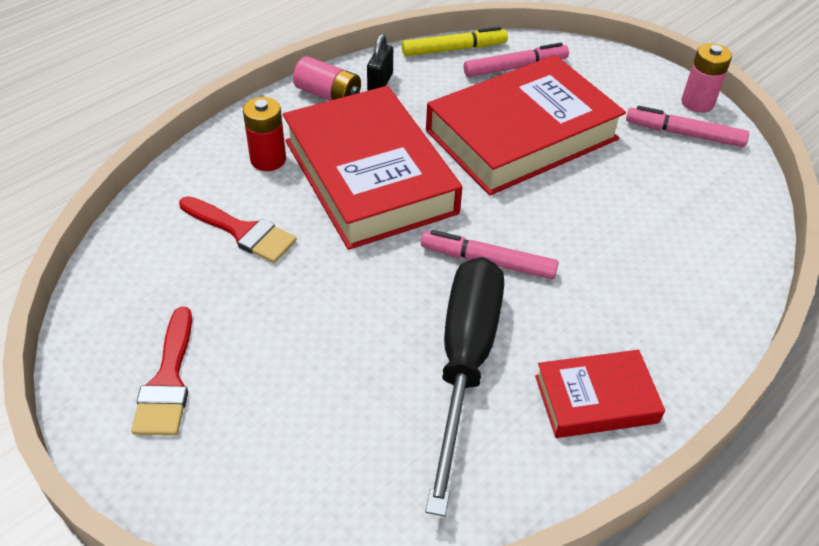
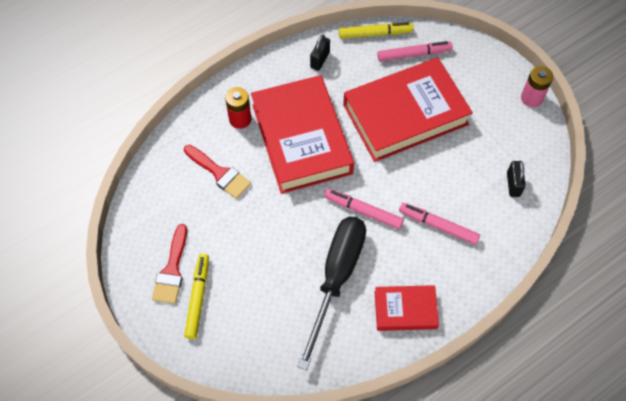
camera: 10 degrees right, 15 degrees up
pink battery [293,56,361,101] -> none
pink marker [626,106,749,147] -> pink marker moved to [399,203,480,245]
none -> yellow marker [184,254,209,339]
none -> black padlock [507,161,526,197]

